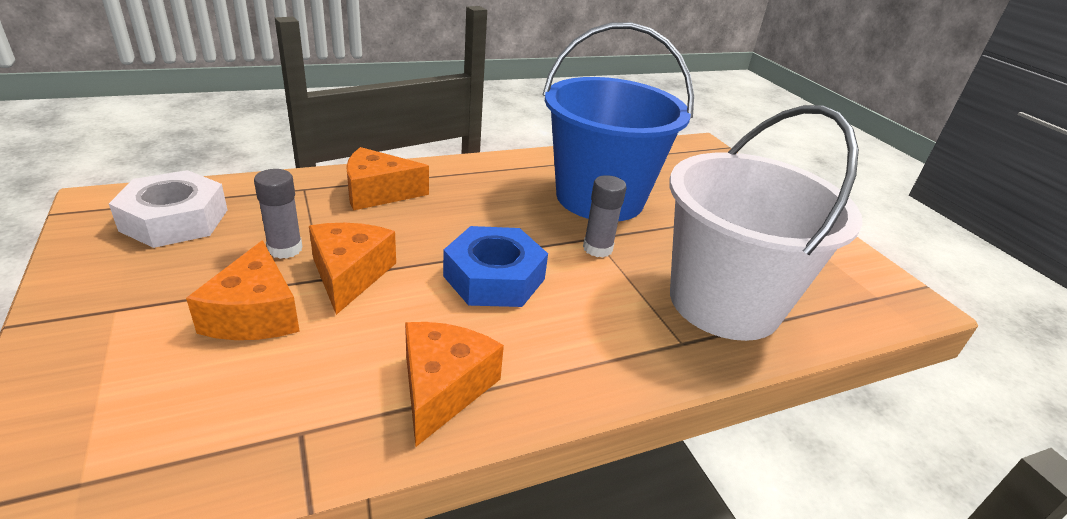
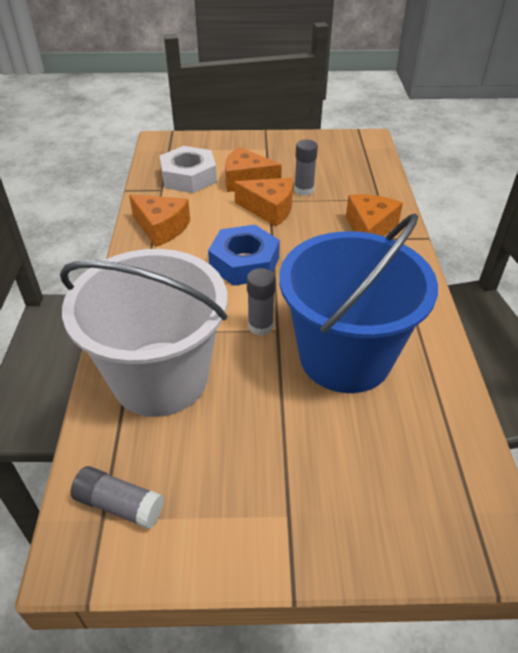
camera: 115 degrees right, 10 degrees up
white nut [109,170,228,248] -> white nut moved to [160,146,217,193]
none -> grey glue stick [71,466,164,529]

